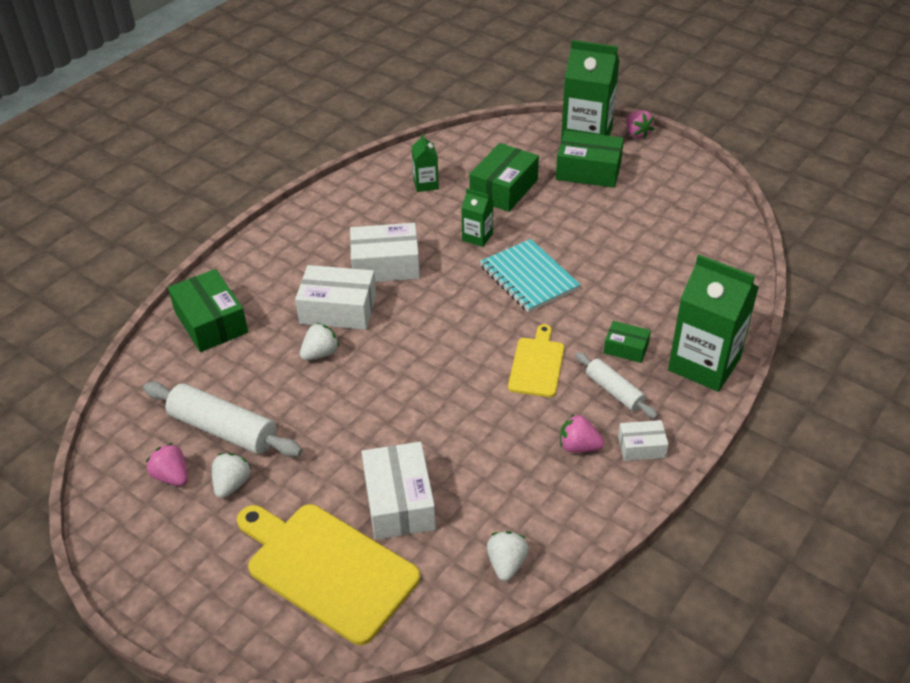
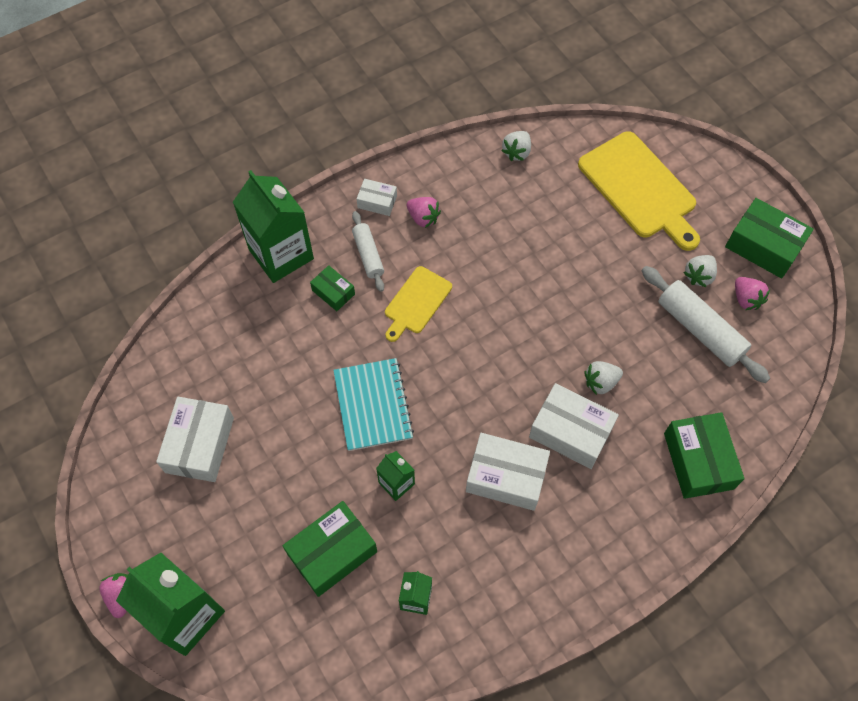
camera: 160 degrees left, 20 degrees up
white box [362,442,436,540] -> white box moved to [156,397,234,482]
green box [556,130,624,188] -> green box moved to [725,198,814,279]

